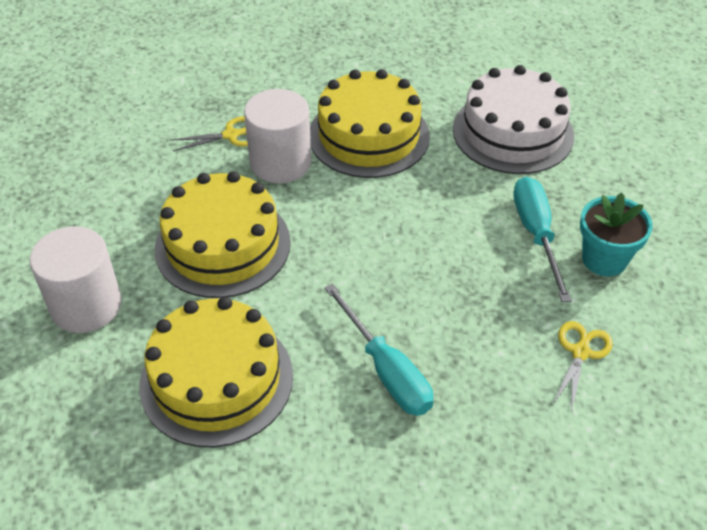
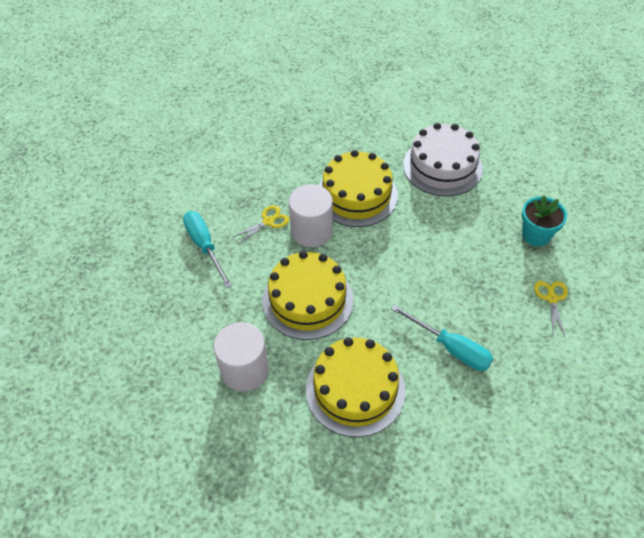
camera: 20 degrees left, 5 degrees up
turquoise screwdriver [513,177,572,302] -> turquoise screwdriver moved to [183,211,232,288]

